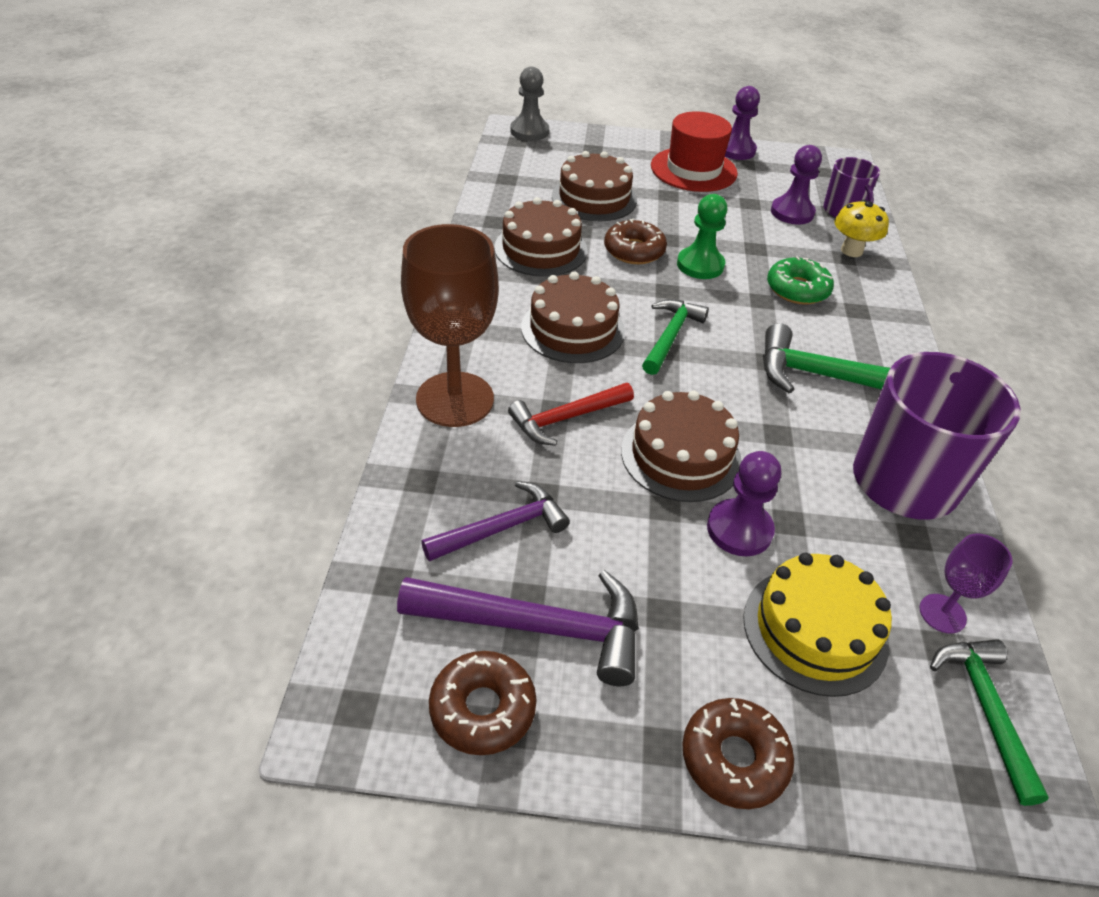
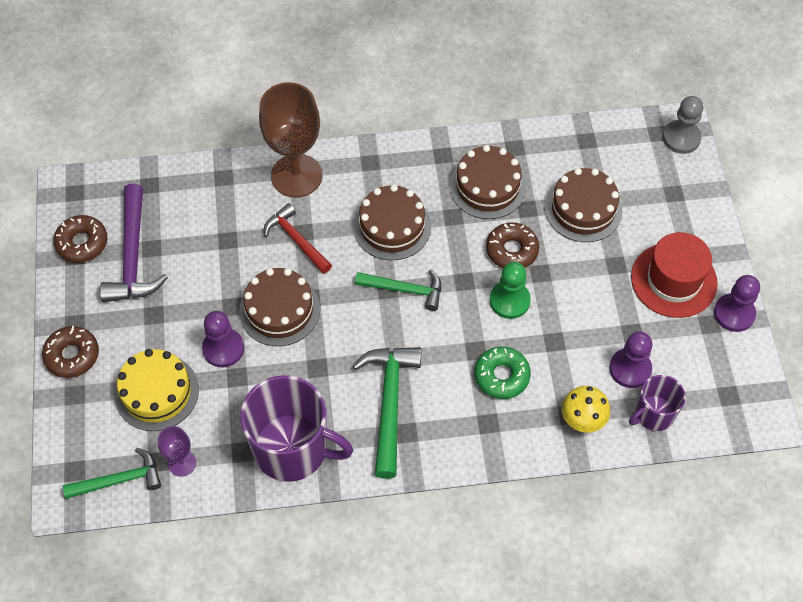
camera: 80 degrees right, 15 degrees up
purple hammer [421,481,570,562] -> none

